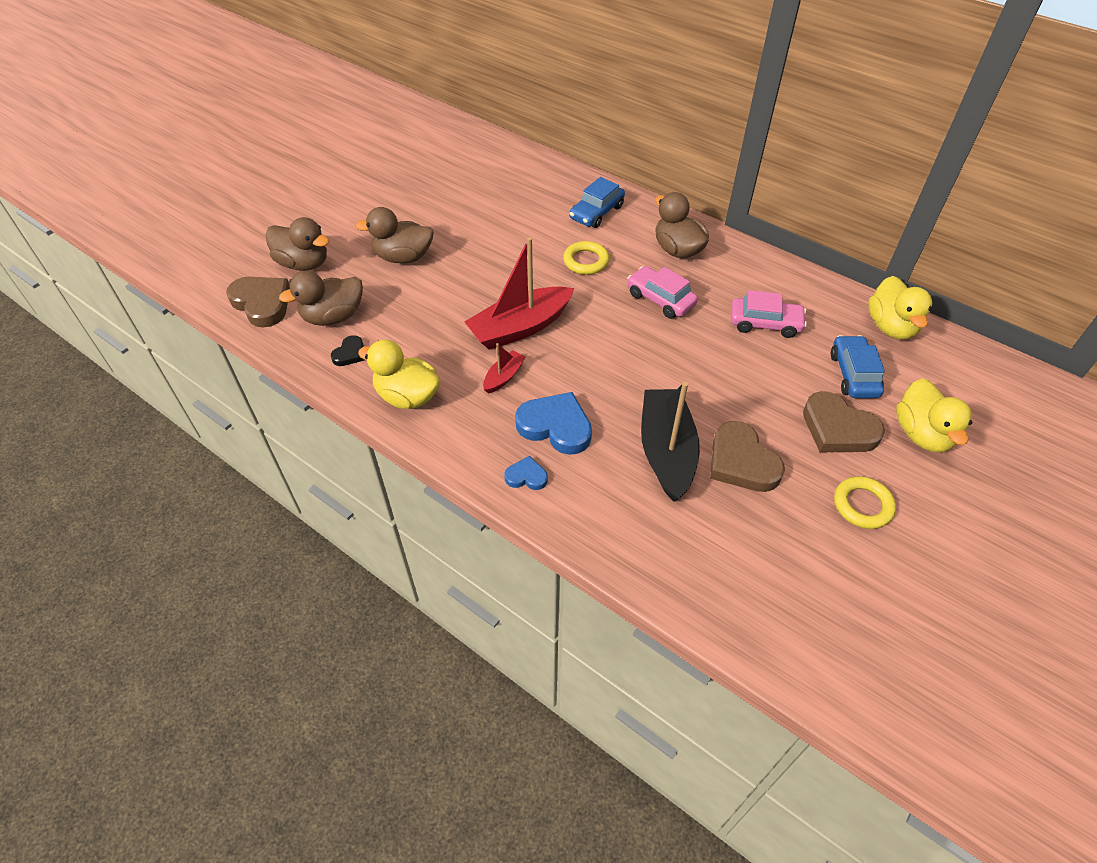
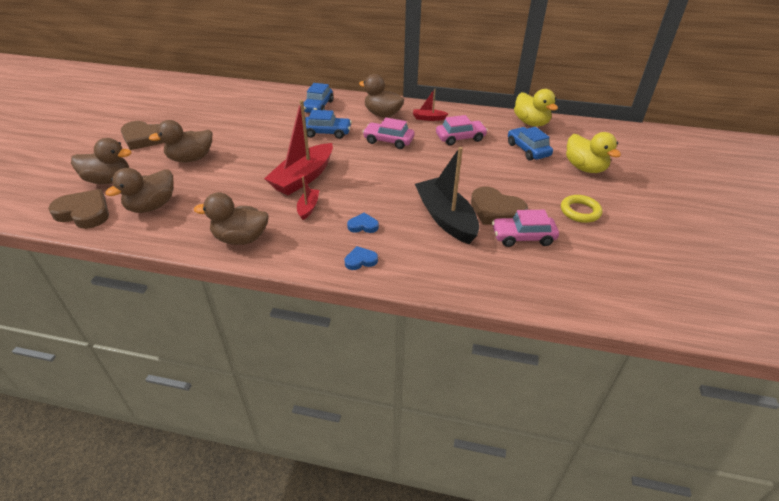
camera: 25 degrees left, 10 degrees down
black heart [331,335,364,366] -> none
yellow duck [358,340,440,409] -> brown duck [194,192,268,245]
blue heart [515,392,592,455] -> blue heart [347,213,379,233], size x0.52
yellow ring [563,241,609,275] -> blue car [305,110,352,139]
brown heart [803,391,885,452] -> brown heart moved to [121,121,163,150]
none -> red boat [413,88,449,121]
none -> pink car [492,210,559,247]

